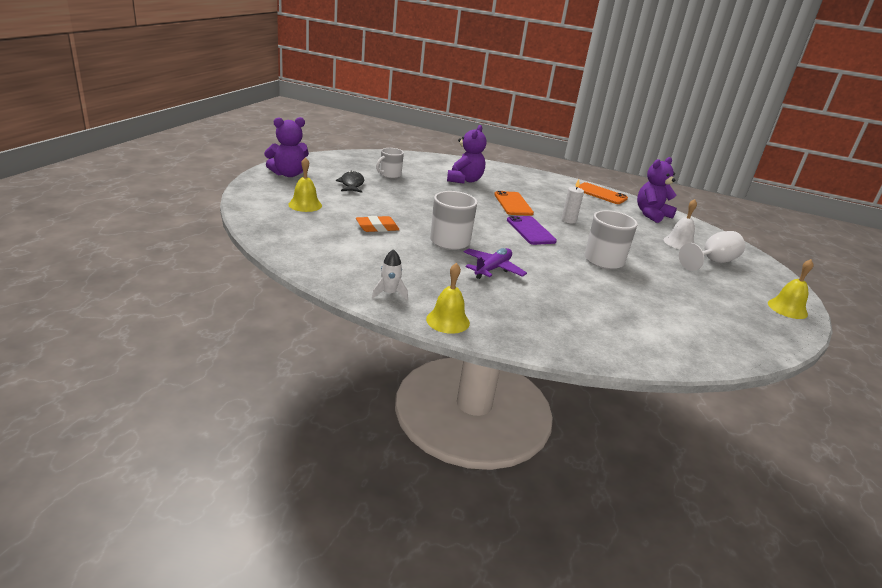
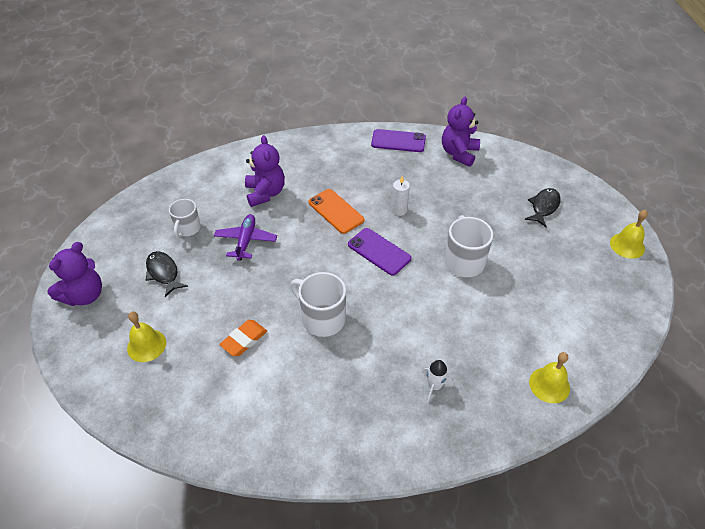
camera: 25 degrees left, 20 degrees up
white rocket [372,249,408,300] -> white rocket moved to [422,360,454,403]
yellow bell [426,263,470,334] -> yellow bell moved to [529,352,570,403]
purple plane [464,248,527,279] -> purple plane moved to [214,214,277,261]
orange phone [578,182,628,204] -> purple phone [371,129,426,152]
white bell [663,199,697,249] -> none
white goblet [679,231,745,271] -> black fish [525,188,561,227]

